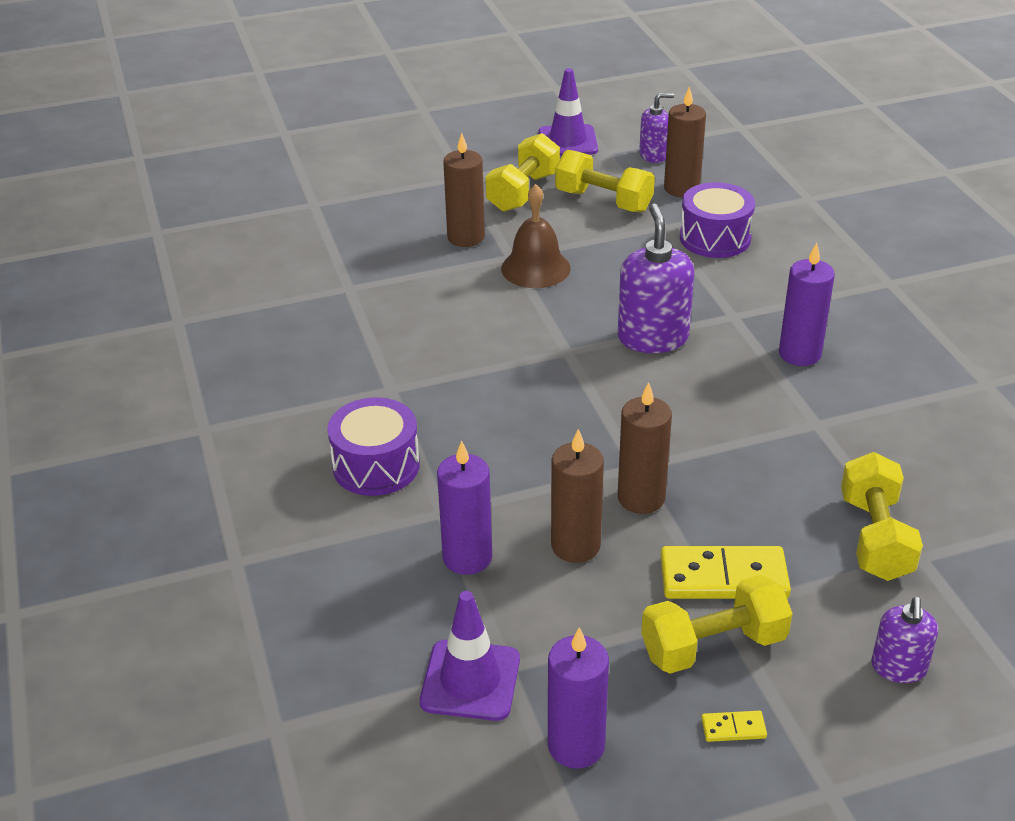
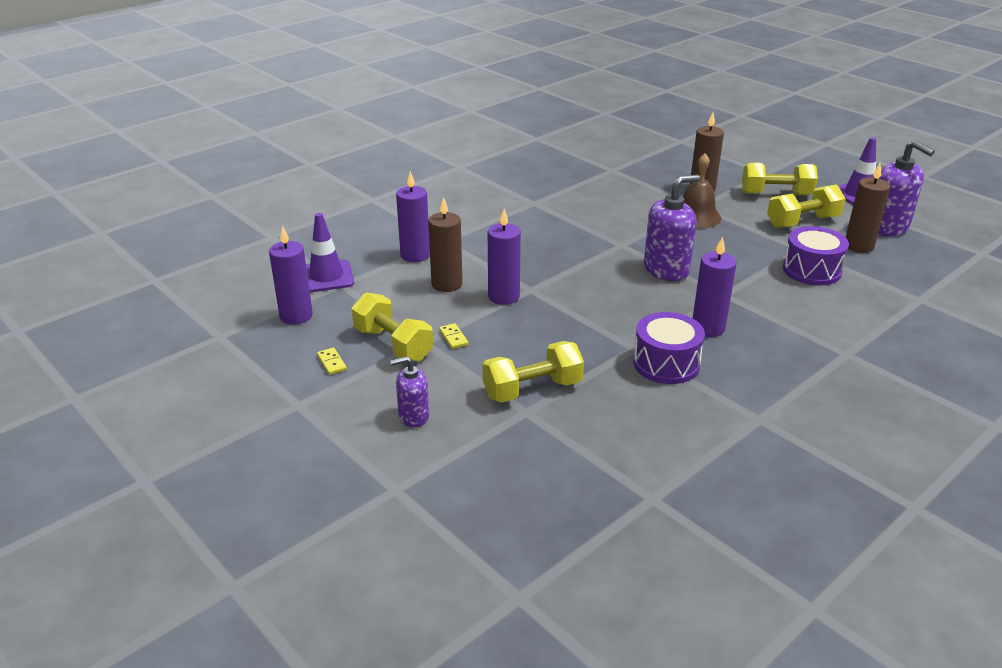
camera: 65 degrees right, 5 degrees down
purple drum [327,397,420,496] -> purple drum moved to [633,312,705,384]
yellow dumbbell [555,150,655,212] -> yellow dumbbell turned 60 degrees clockwise [767,185,845,228]
brown candle [618,382,672,514] -> purple candle [488,209,521,305]
purple soap dispenser [639,93,674,163] -> purple soap dispenser [878,140,935,236], size x1.71
yellow domino [661,546,791,599] -> yellow domino [439,323,468,349], size x0.44

